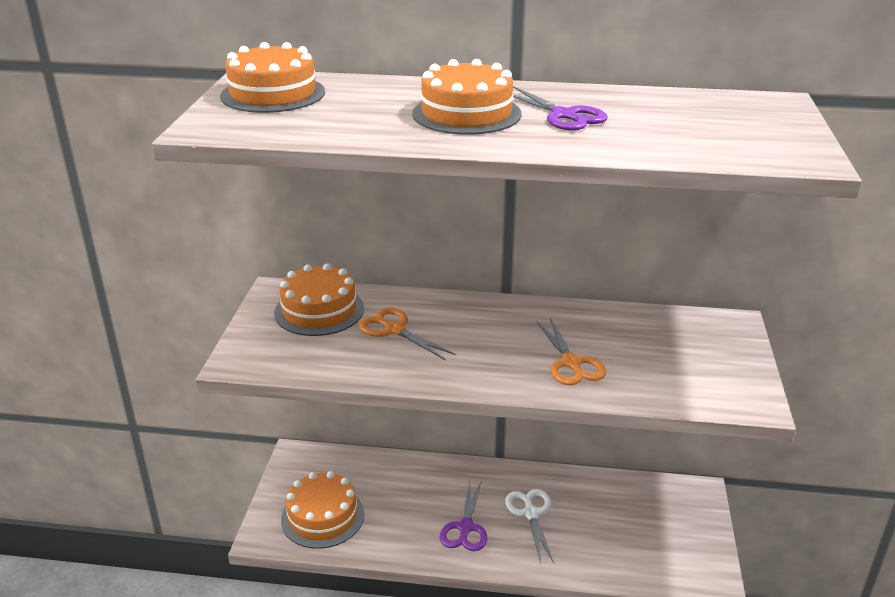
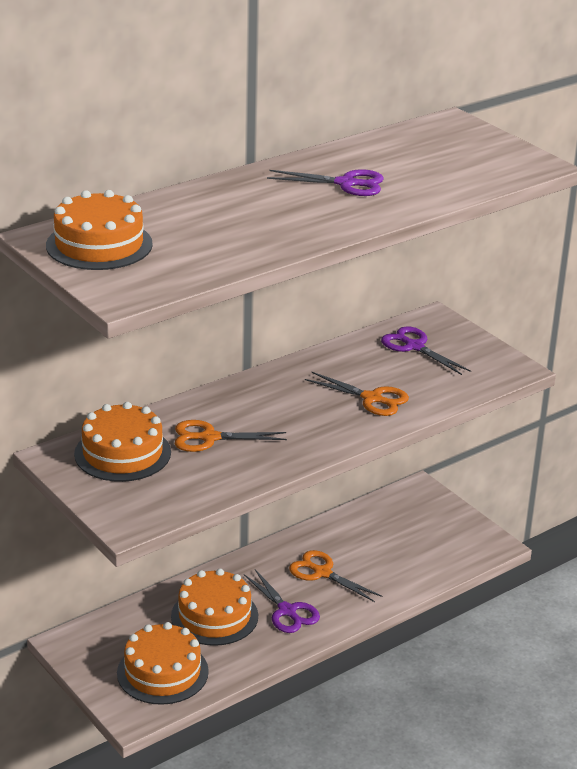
camera: 45 degrees left, 0 degrees up
orange cake [412,59,522,135] -> orange cake moved to [171,569,258,646]
white scissors [505,489,554,563] -> orange scissors [289,550,382,602]
none -> purple scissors [381,326,471,375]

